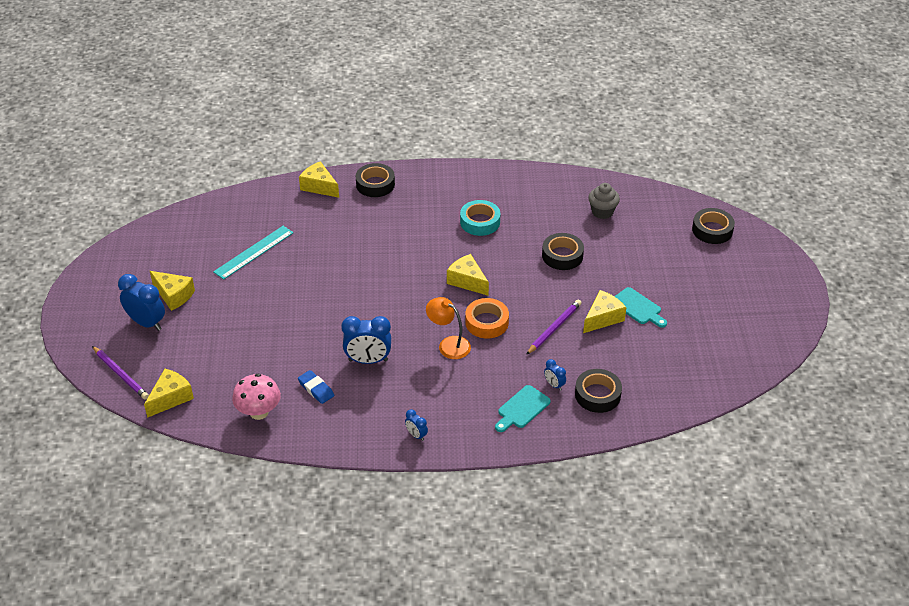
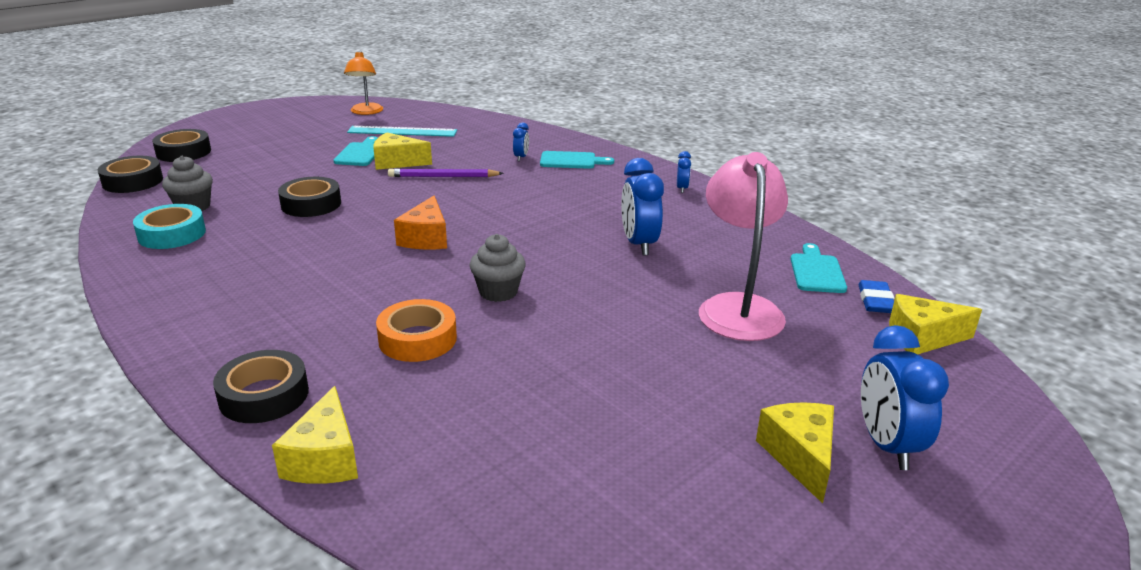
camera: 130 degrees left, 15 degrees down
purple pencil [92,346,149,400] -> none
turquoise ruler [213,226,294,280] -> turquoise ruler moved to [347,126,457,137]
pink mushroom [232,373,281,420] -> turquoise cutting board [791,243,847,293]
blue eraser [298,370,334,404] -> blue eraser moved to [858,280,894,313]
blue clock [341,316,391,364] -> blue clock turned 150 degrees counterclockwise [621,158,664,256]
orange lamp [426,297,471,359] -> orange lamp moved to [344,51,383,115]
yellow cheese [447,254,489,296] -> orange cheese [394,196,447,250]
turquoise tape [460,200,500,236] -> turquoise tape moved to [133,204,206,249]
orange tape [465,298,509,338] -> orange tape moved to [376,299,457,362]
black tape [575,369,622,413] -> black tape moved to [98,156,163,193]
none -> grey cupcake [469,234,526,302]
none -> pink lamp [699,152,788,341]

